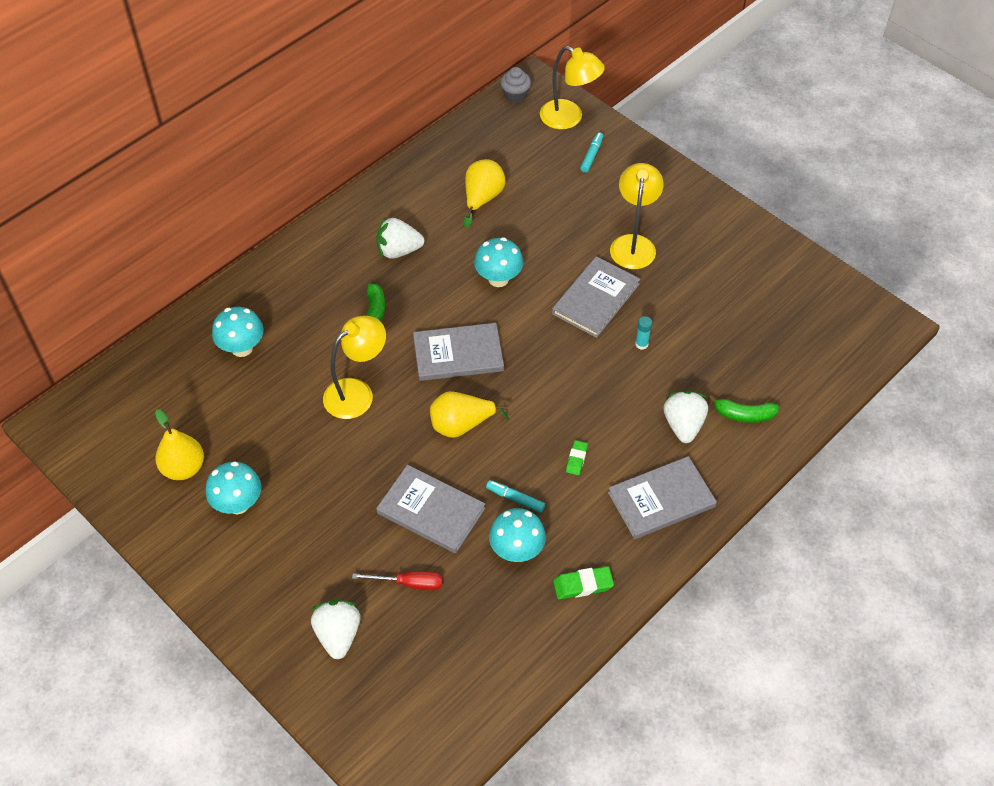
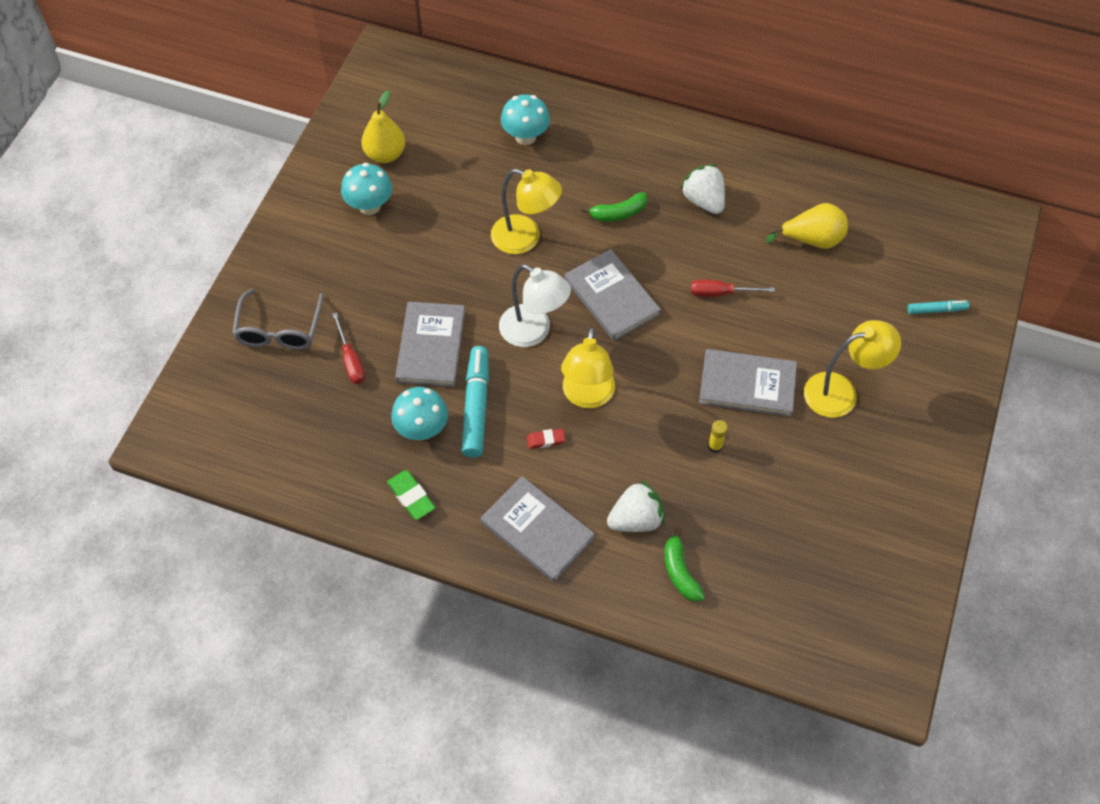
camera: 65 degrees right, 5 degrees up
white strawberry [311,600,361,659] -> grey glasses [232,289,324,350]
yellow pear [430,391,509,438] -> white lamp [499,264,571,347]
turquoise mushroom [474,237,523,287] -> red screwdriver [691,280,775,297]
turquoise marker [486,480,545,513] -> turquoise marker [461,346,489,458], size x1.89
grey cupcake [500,67,531,103] -> none
yellow lamp [540,46,605,129] -> yellow lamp moved to [561,327,615,408]
green eraser [566,440,588,475] -> red eraser [527,428,565,449]
turquoise glue stick [635,316,652,350] -> yellow glue stick [708,420,728,453]

